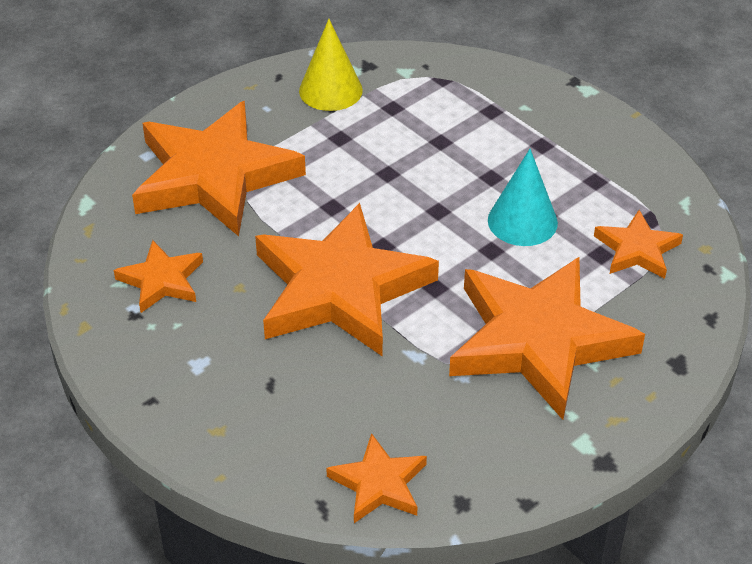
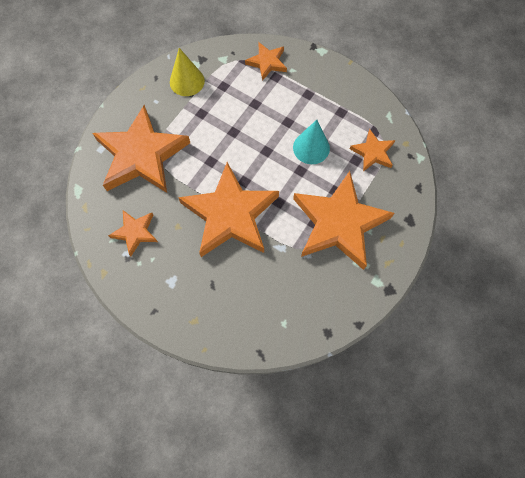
camera: 15 degrees left, 25 degrees up
orange star [326,433,427,523] -> orange star moved to [245,42,287,81]

